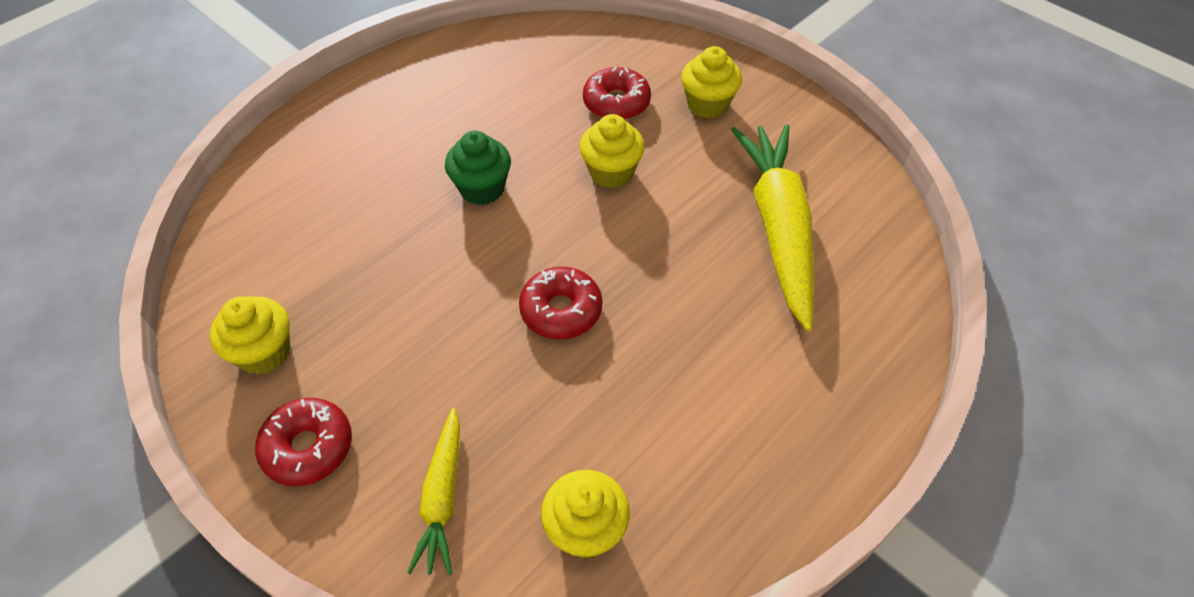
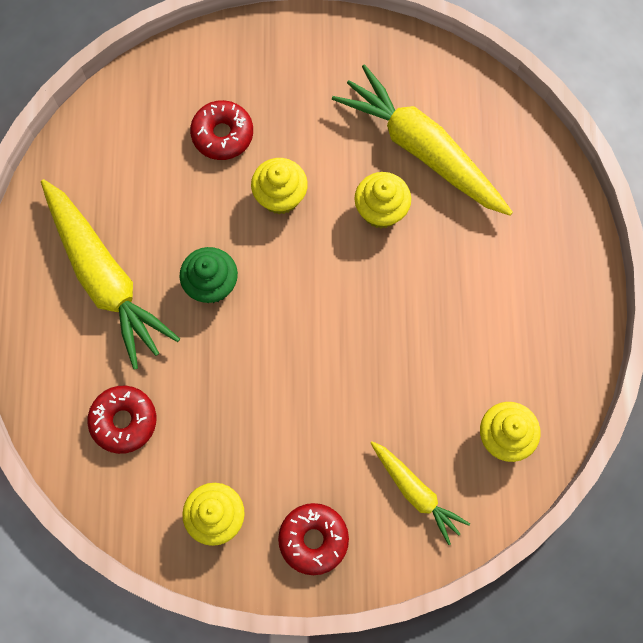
camera: 45 degrees left, 20 degrees up
red donut [519,267,602,340] -> red donut moved to [87,386,156,454]
yellow cupcake [681,46,742,119] -> yellow cupcake moved to [354,172,411,229]
none -> yellow carrot [41,179,180,370]

